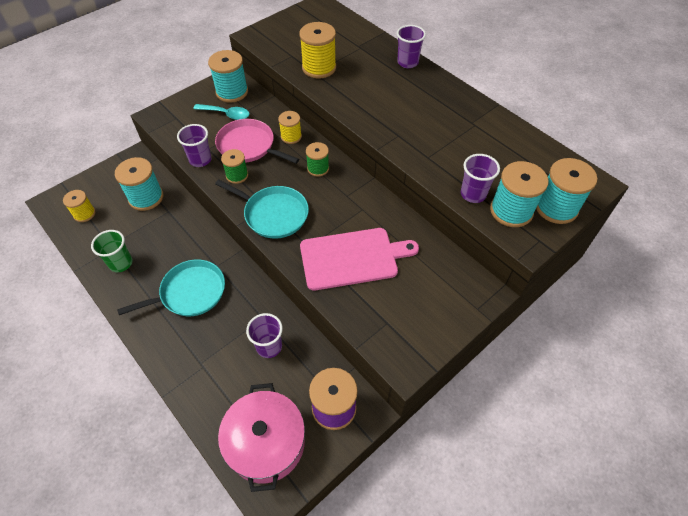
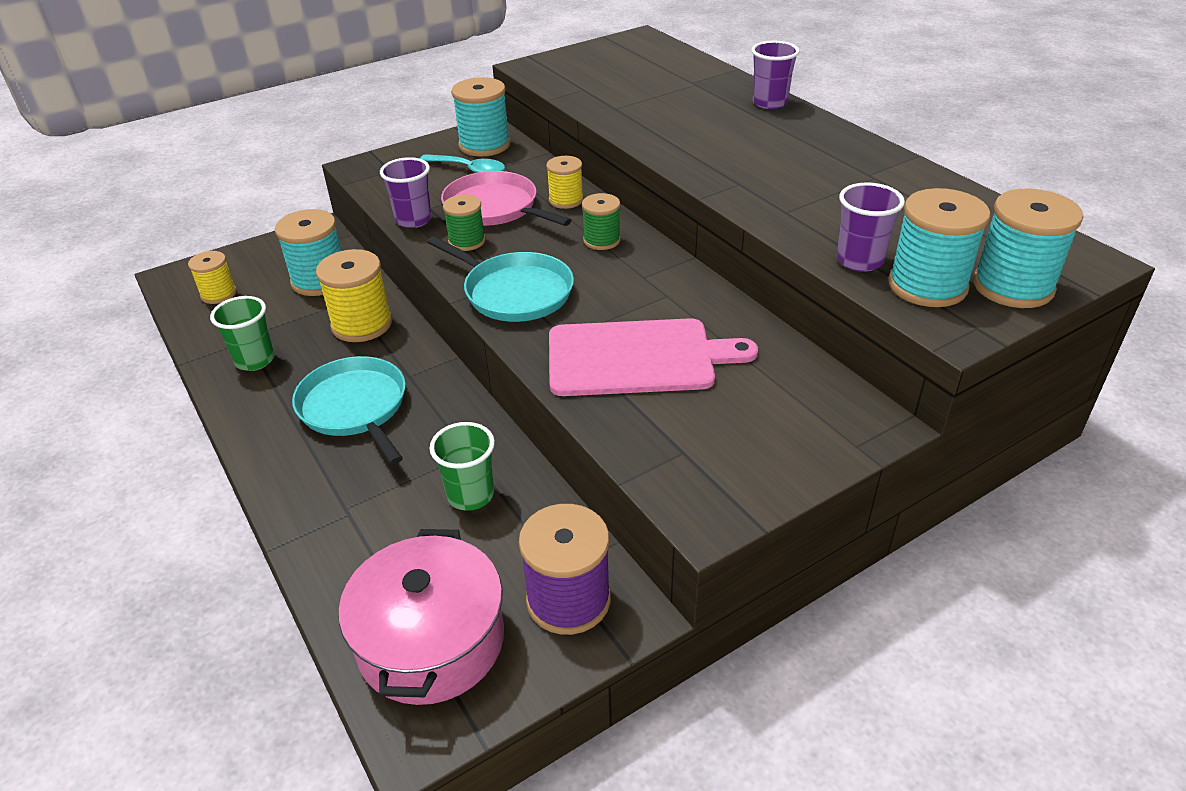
camera: 10 degrees right, 15 degrees down
turquoise pan [117,259,225,316] -> turquoise pan turned 105 degrees counterclockwise [292,356,405,465]
purple cup [246,313,283,358] -> green cup [430,422,495,511]
yellow spool [299,22,336,78] -> yellow spool moved to [316,249,392,342]

